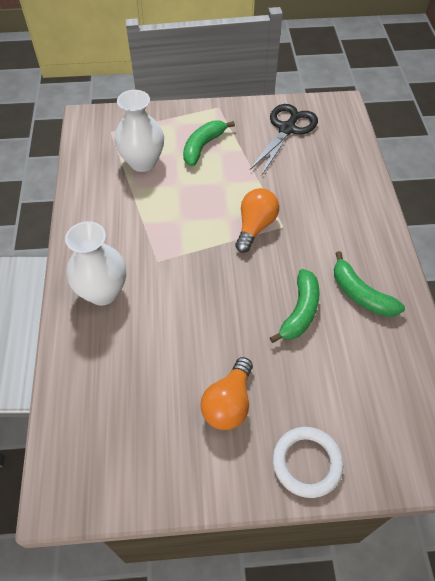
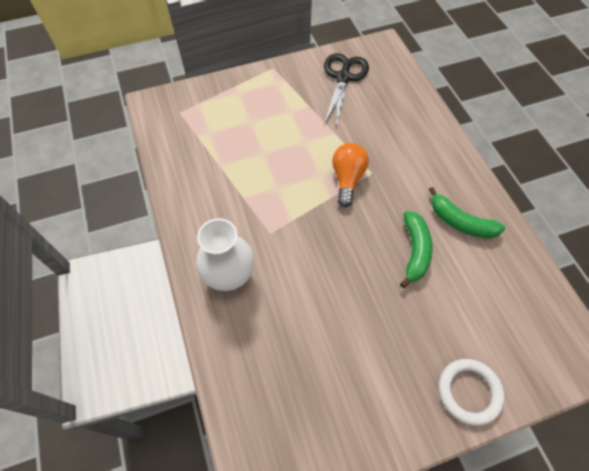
camera: 15 degrees left, 5 degrees up
white vase [114,90,164,172] -> none
green banana [183,121,235,166] -> none
orange light bulb [201,357,253,430] -> none

